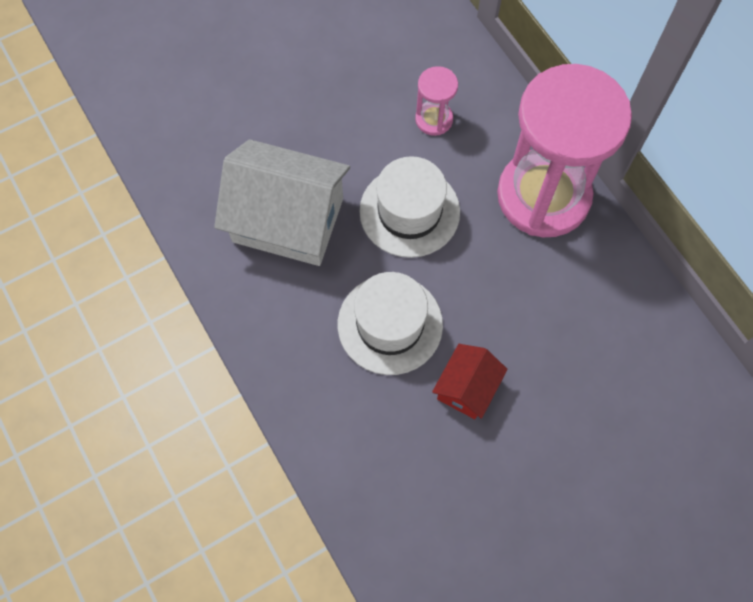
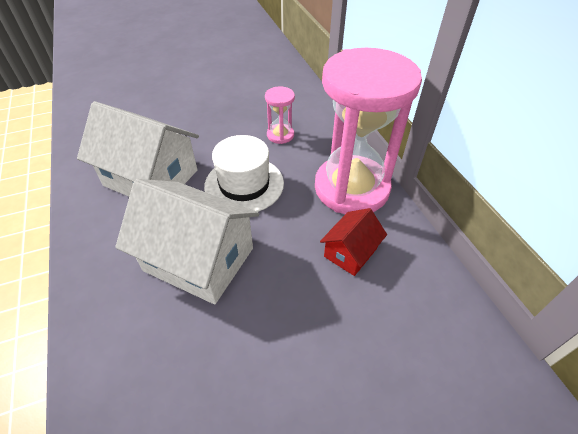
camera: 10 degrees right, 20 degrees down
white hat [338,272,443,375] -> white house [115,179,259,304]
red house [432,344,508,419] -> red house moved to [320,208,387,276]

